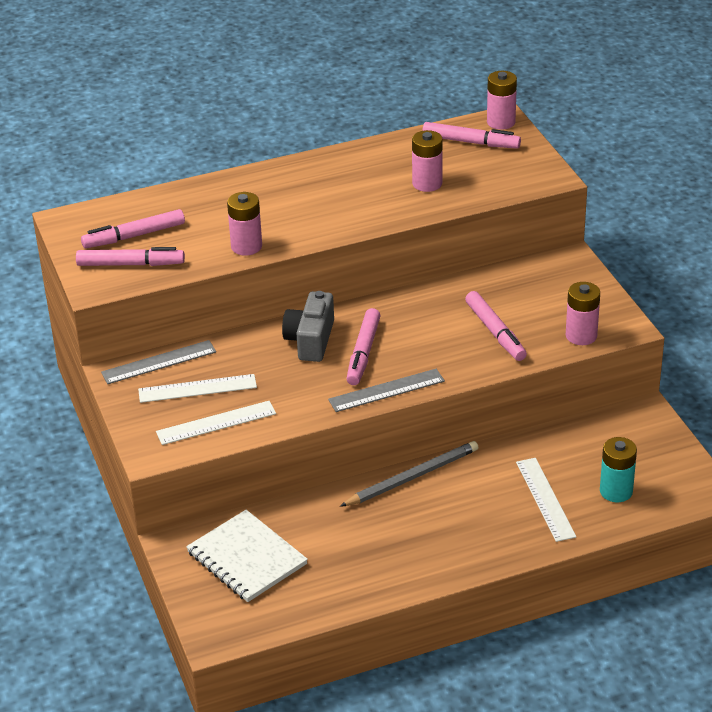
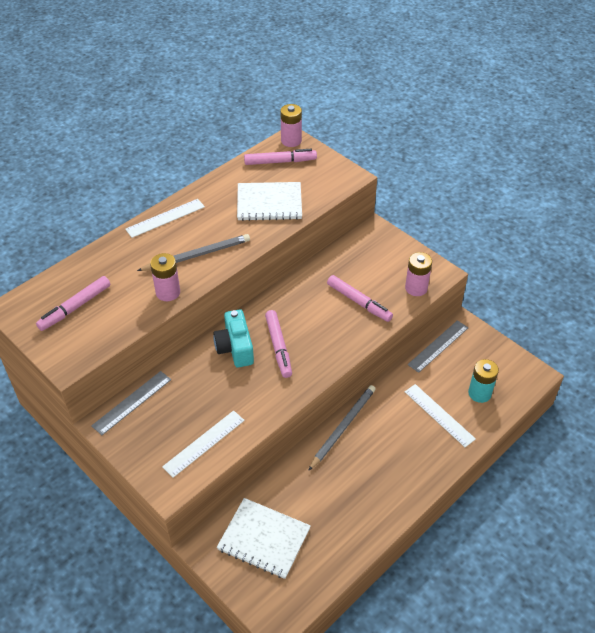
camera: 25 degrees left, 10 degrees up
pink marker [76,247,185,266] -> none
white ruler [138,374,257,403] -> white ruler moved to [125,199,205,238]
grey camera [282,291,334,362] -> turquoise camera [213,309,254,367]
grey ruler [328,369,445,412] -> grey ruler moved to [408,320,468,373]
pink battery [412,130,443,192] -> white notebook [237,182,302,221]
none -> grey pencil [137,234,250,271]

